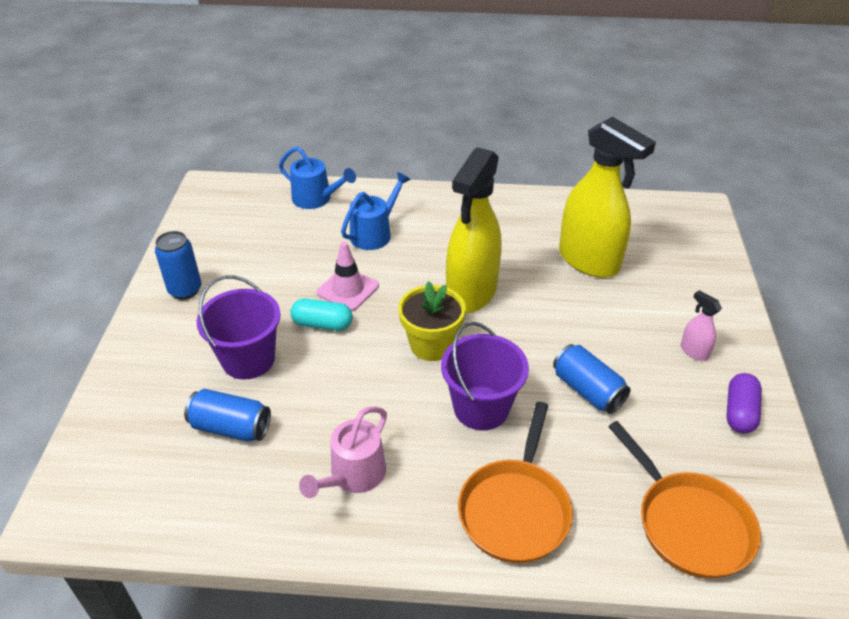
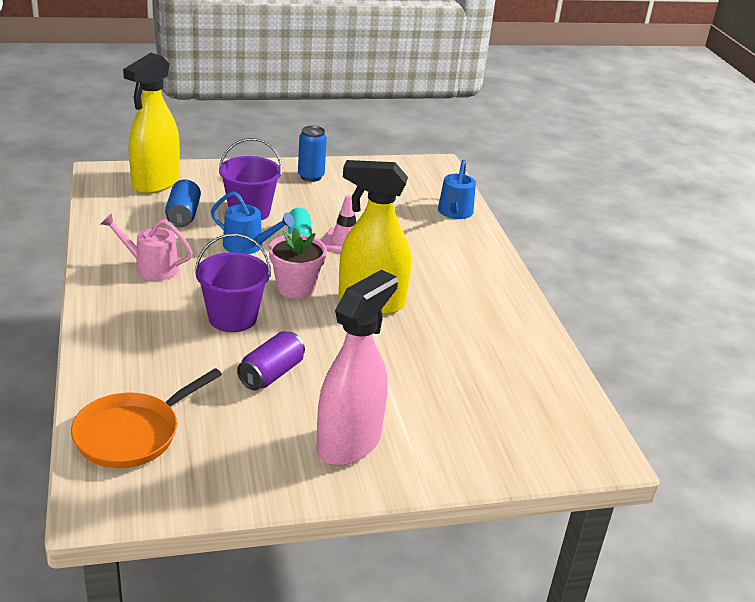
camera: 70 degrees right, 10 degrees down
blue watering can [341,172,411,250] -> blue watering can moved to [211,191,295,254]
yellow flower pot [398,281,466,361] -> pink flower pot [269,227,327,299]
orange pan [458,402,573,563] -> none
blue can [553,344,631,414] -> purple can [237,331,305,391]
yellow spray bottle [559,117,656,278] -> yellow spray bottle moved to [123,53,180,194]
pink spray bottle [681,290,722,361] -> pink spray bottle [317,270,398,466], size x2.42
purple capsule [726,373,762,434] -> none

